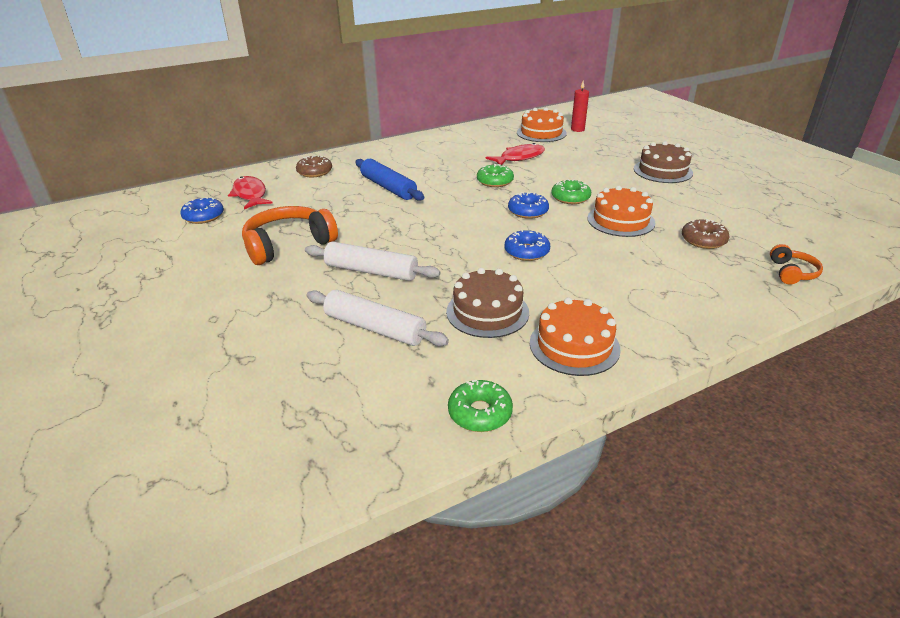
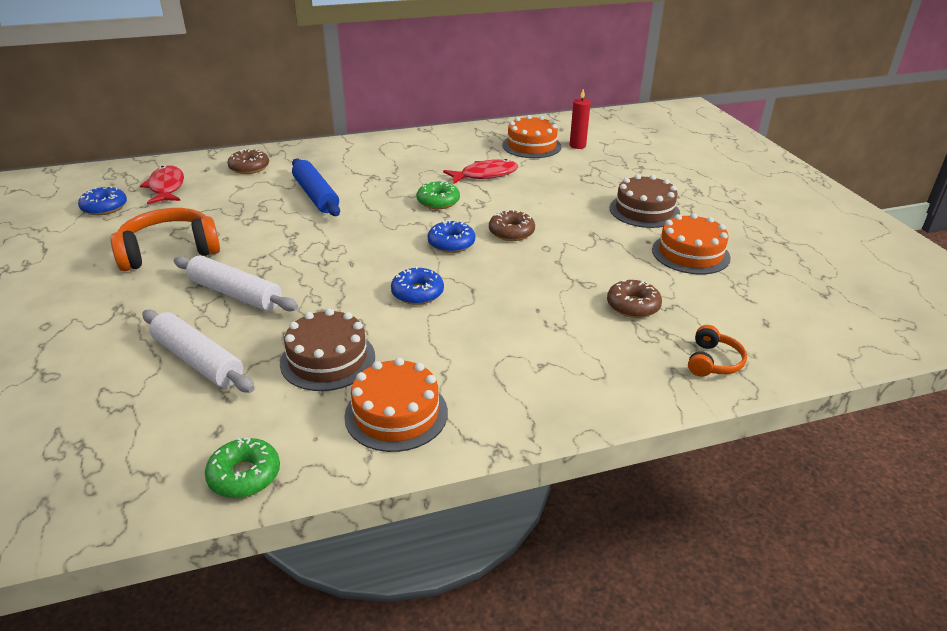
camera: 10 degrees right, 0 degrees up
green donut [551,179,591,204] -> brown donut [489,210,535,241]
orange cake [587,186,655,237] -> orange cake moved to [652,213,731,275]

